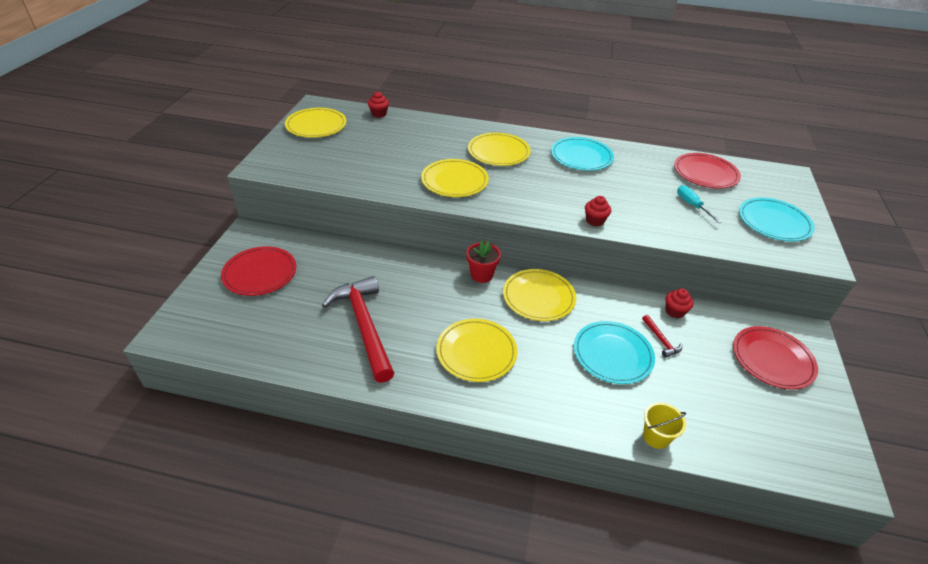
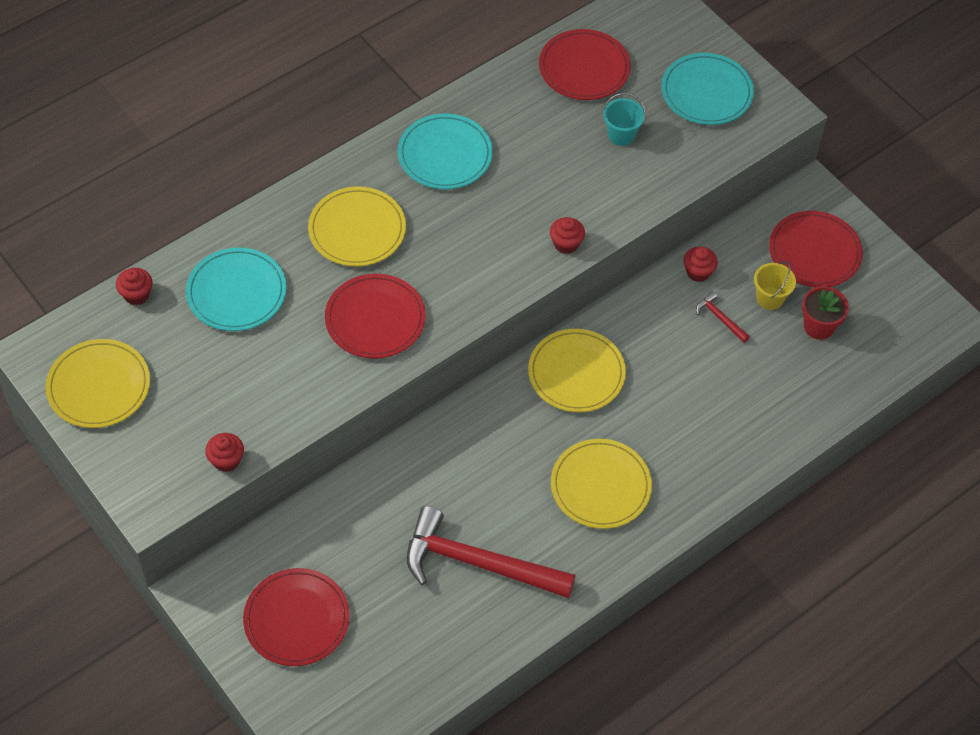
camera: 50 degrees left, 15 degrees up
yellow plate [421,159,489,197] -> red plate [325,274,426,359]
red flower pot [466,241,501,283] -> red flower pot moved to [802,286,849,340]
turquoise plate [574,321,655,384] -> turquoise plate moved to [186,248,286,331]
red hammer [642,315,682,358] -> red hammer turned 150 degrees counterclockwise [696,291,750,343]
yellow bucket [643,402,686,449] -> yellow bucket moved to [754,261,796,310]
turquoise screwdriver [677,185,721,223] -> turquoise bucket [603,93,646,146]
none -> red cupcake [205,433,244,472]

